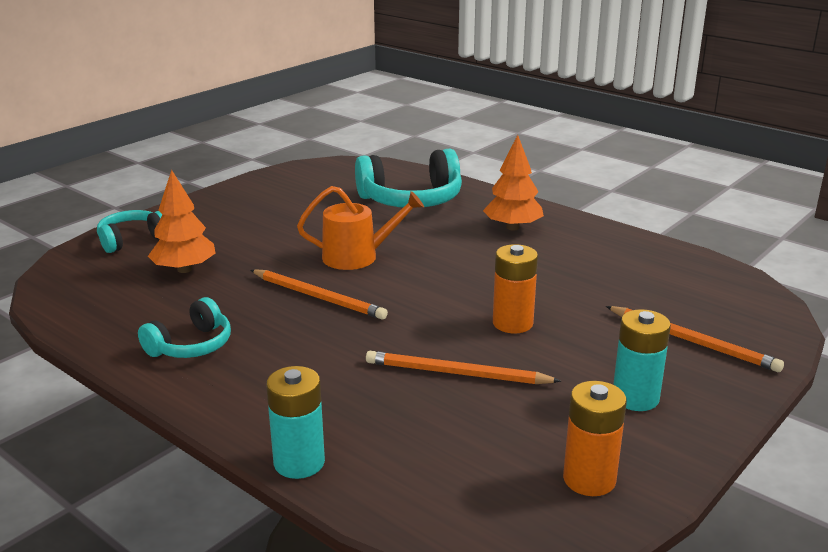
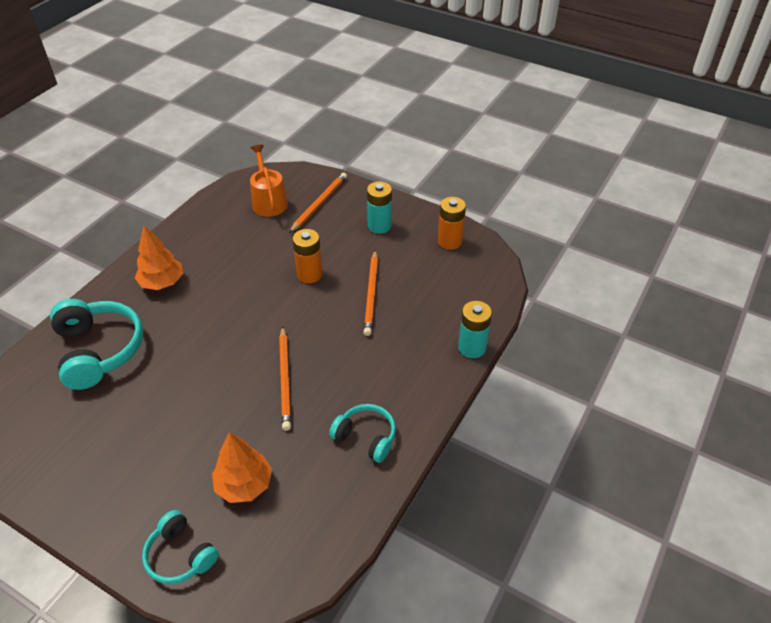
camera: 100 degrees left, 20 degrees up
orange pencil [251,269,388,320] -> orange pencil turned 150 degrees clockwise [279,326,291,431]
orange watering can [297,186,424,270] -> orange watering can moved to [250,145,288,217]

